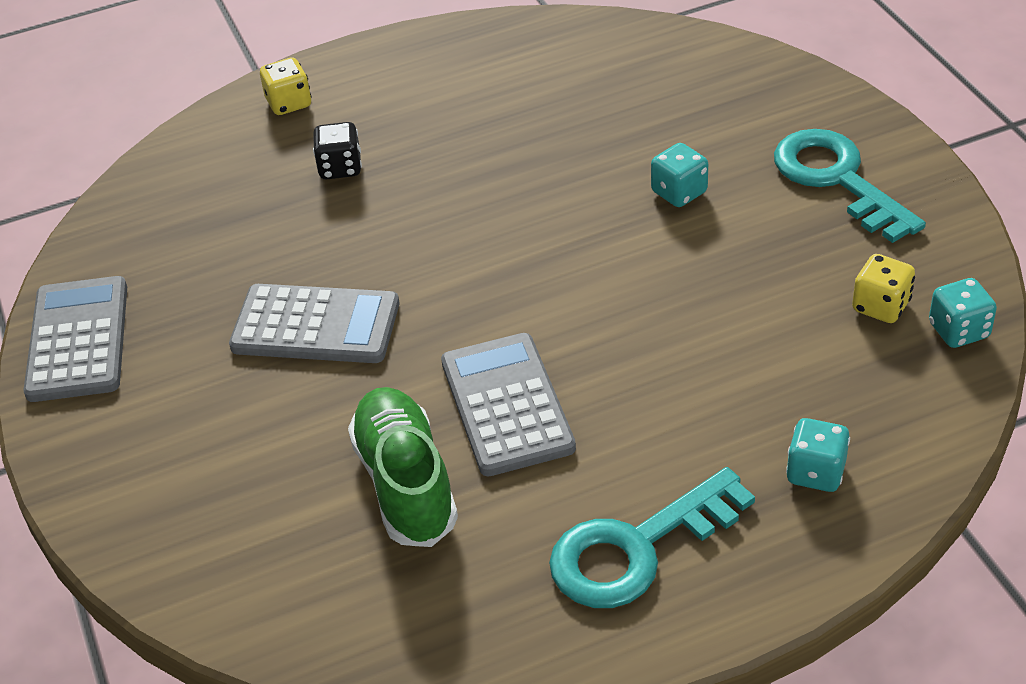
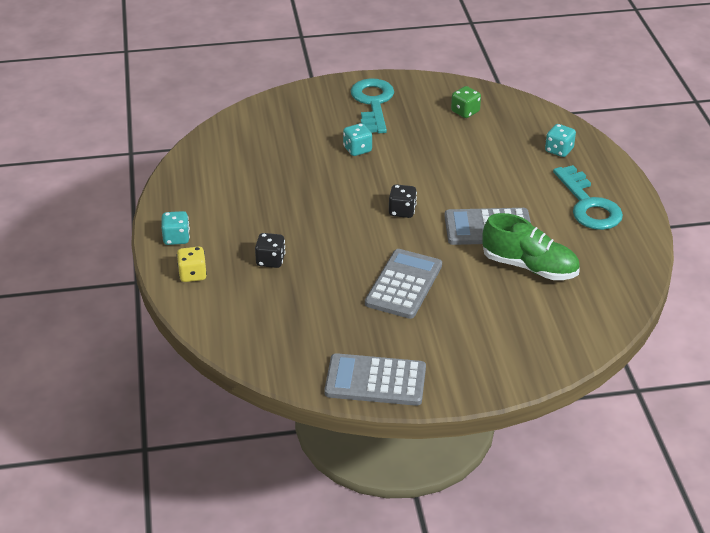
camera: 80 degrees left, 5 degrees down
green shoe [348,387,458,547] -> green shoe turned 150 degrees counterclockwise [482,213,580,280]
turquoise key [774,129,926,243] -> turquoise key turned 105 degrees clockwise [350,79,394,133]
yellow dice [852,254,915,323] -> green dice [451,86,481,118]
turquoise dice [929,278,997,348] -> turquoise dice moved to [161,211,190,245]
none -> black dice [389,184,417,218]

